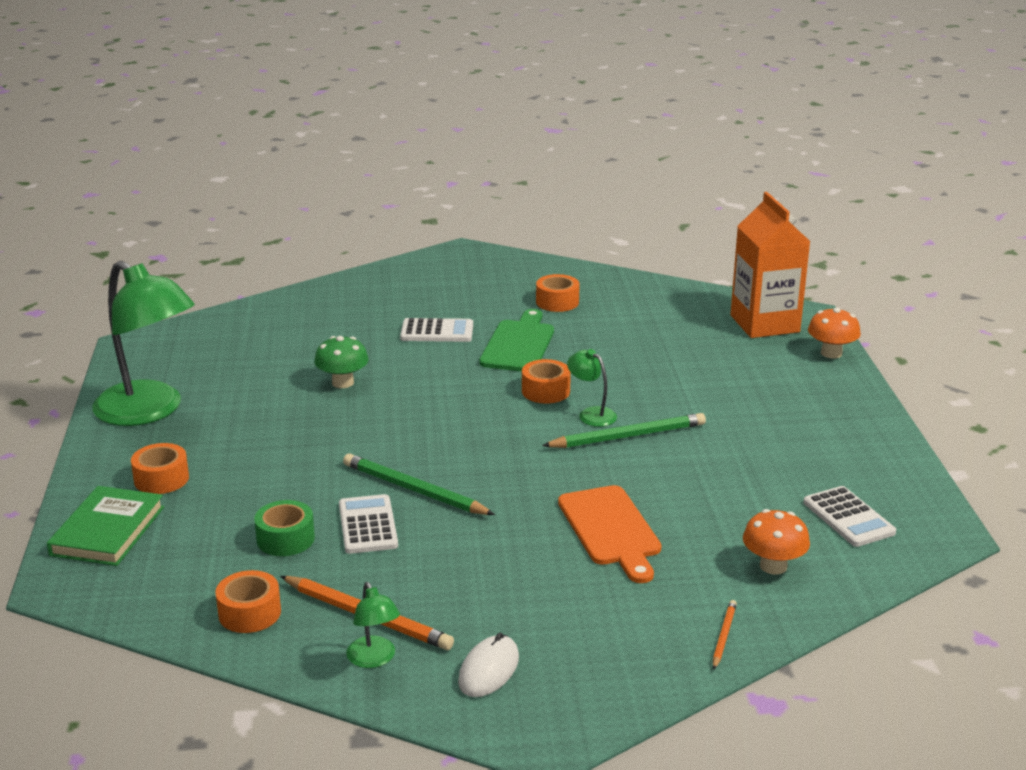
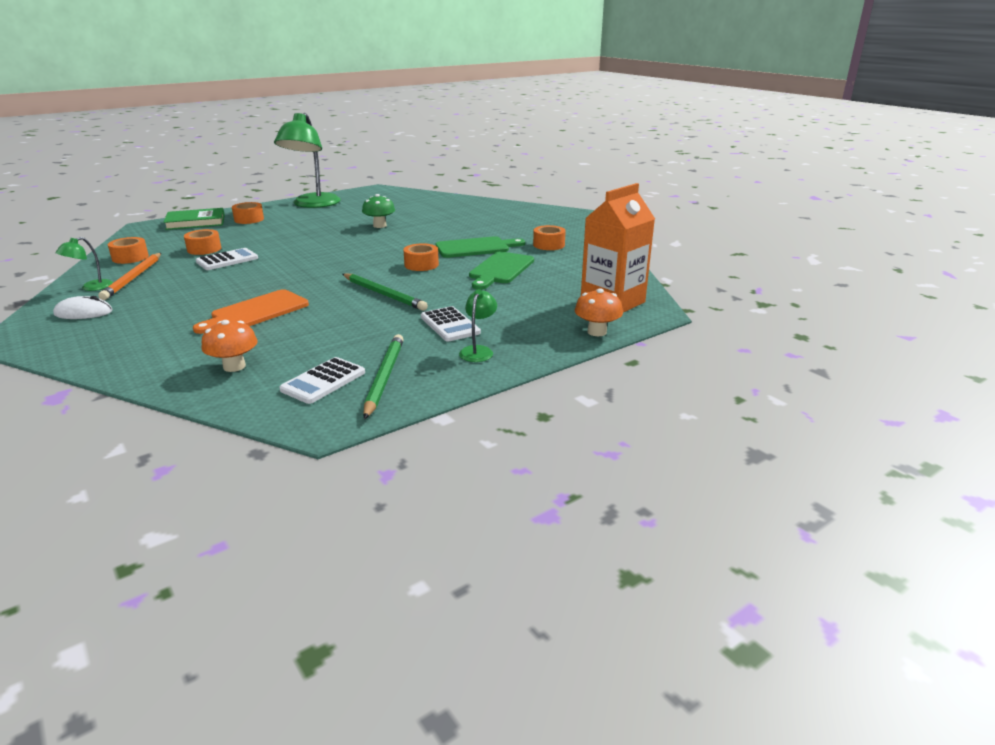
camera: 60 degrees right, 0 degrees up
green tape [254,500,315,556] -> orange tape [184,229,221,255]
green pencil [343,453,495,515] -> green pencil moved to [363,334,404,420]
white calculator [400,318,473,342] -> white calculator moved to [421,306,481,342]
green lamp [567,349,617,427] -> green lamp moved to [459,289,497,362]
orange pencil [713,600,737,669] -> none
none -> green cutting board [469,252,534,290]

